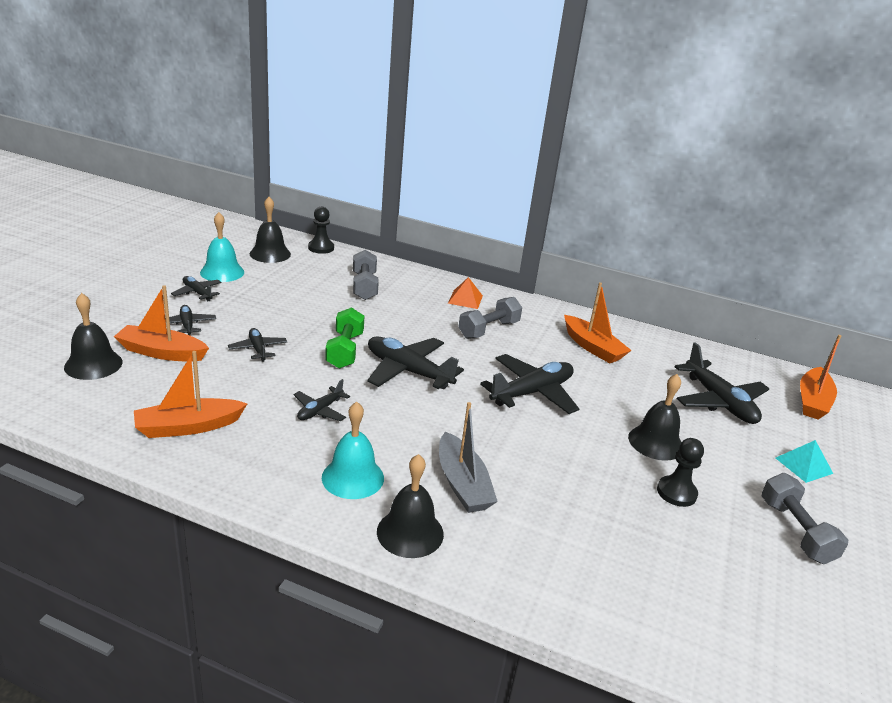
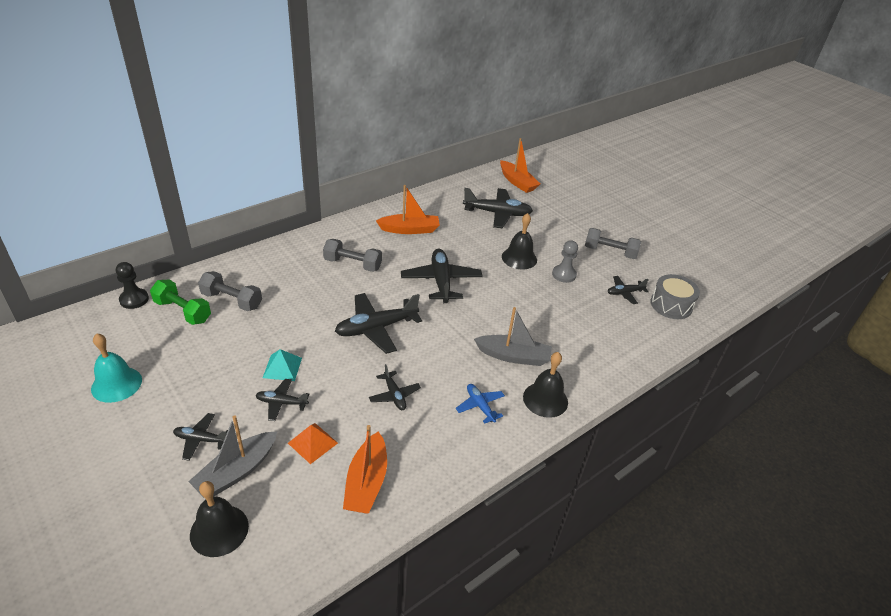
camera: 60 degrees left, 10 degrees up
orange boat [114,285,209,362] -> grey boat [188,416,277,497]
black plane [171,276,222,301] -> black plane moved to [607,276,649,304]
black bell [250,197,291,263] -> none
turquoise bell [322,402,384,499] -> blue plane [456,384,505,424]
green dumbbell [325,307,364,369] -> green dumbbell moved to [150,280,211,325]
orange pyramid [448,277,483,309] -> orange pyramid moved to [288,423,338,464]
grey dumbbell [458,297,522,339] -> grey dumbbell turned 60 degrees counterclockwise [323,239,382,272]
black pawn [657,438,704,507] -> grey pawn [552,240,578,283]
turquoise pyramid [776,440,833,483] -> turquoise pyramid moved to [263,349,302,381]
none -> grey drum [650,274,700,319]

